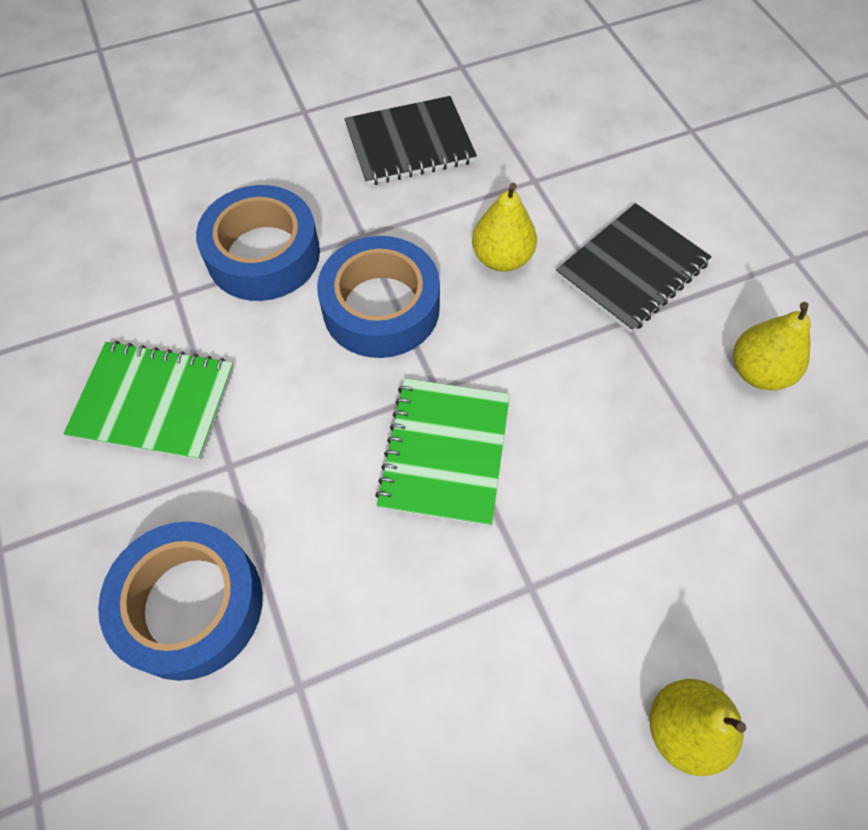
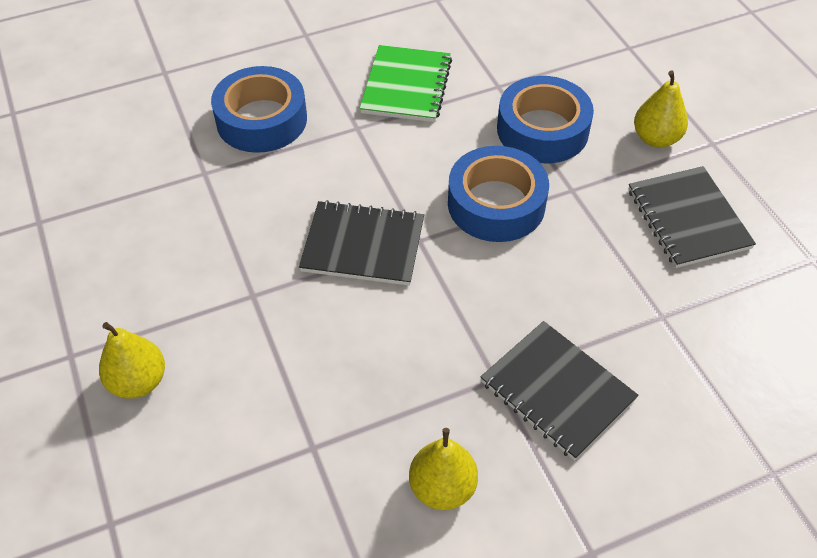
camera: 90 degrees right, 10 degrees down
green notebook [375,378,510,527] -> black notebook [299,200,424,286]
yellow pear [472,183,537,272] -> yellow pear moved to [634,71,688,148]

